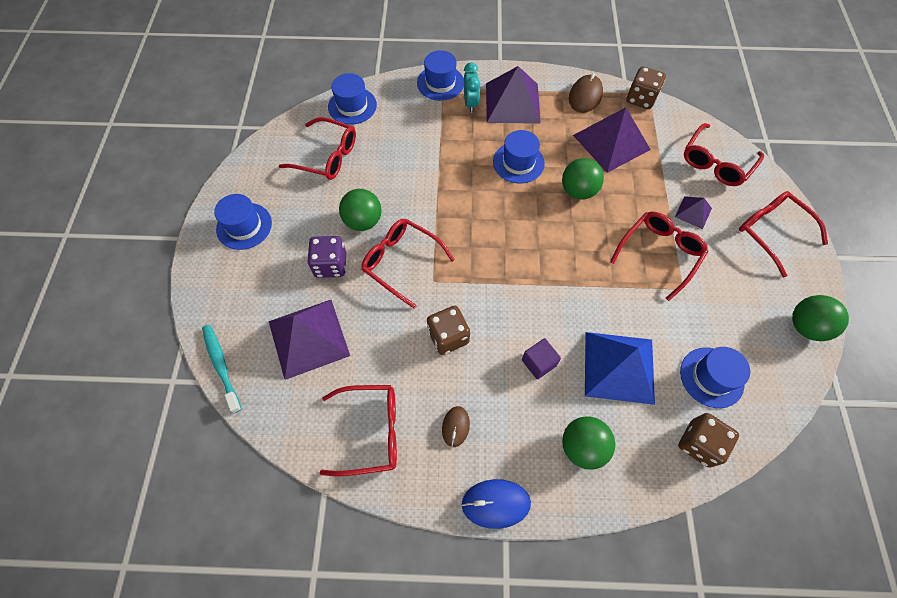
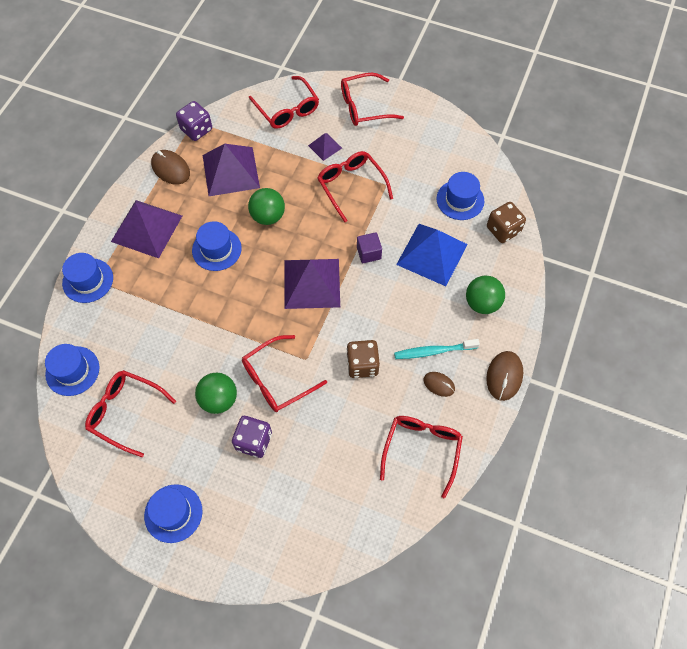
camera: 70 degrees left, 0 degrees up
turquoise toothbrush [202,325,242,413] -> turquoise toothbrush moved to [394,339,480,359]
purple pyramid [269,300,350,380] -> purple pyramid moved to [285,259,340,309]
red glasses [279,117,356,180] -> red glasses turned 105 degrees counterclockwise [85,370,176,457]
blue mouse [461,479,531,529] -> brown mouse [486,351,523,401]
turquoise clock [464,63,480,113] -> none
purple cube [522,338,561,379] -> purple cube moved to [357,232,382,263]
brown dice [626,66,666,109] -> purple dice [176,101,212,141]
green ball [792,295,849,341] -> none

